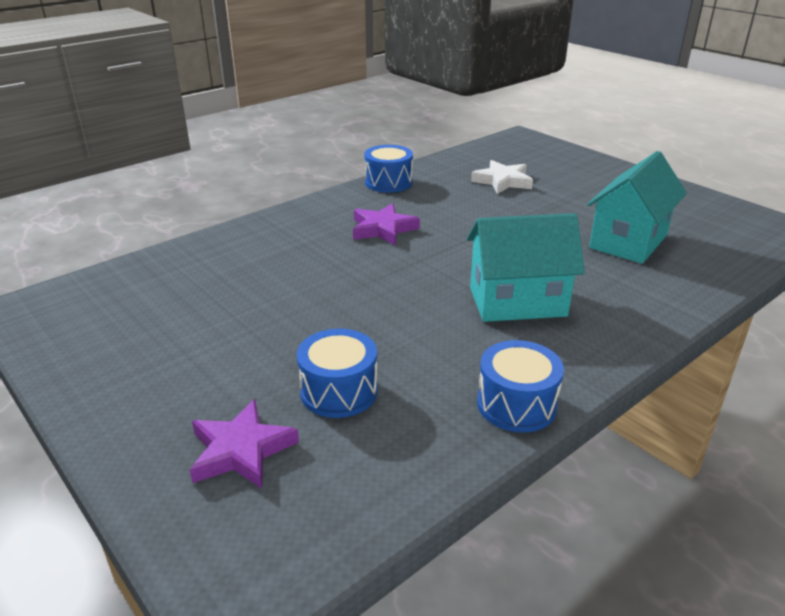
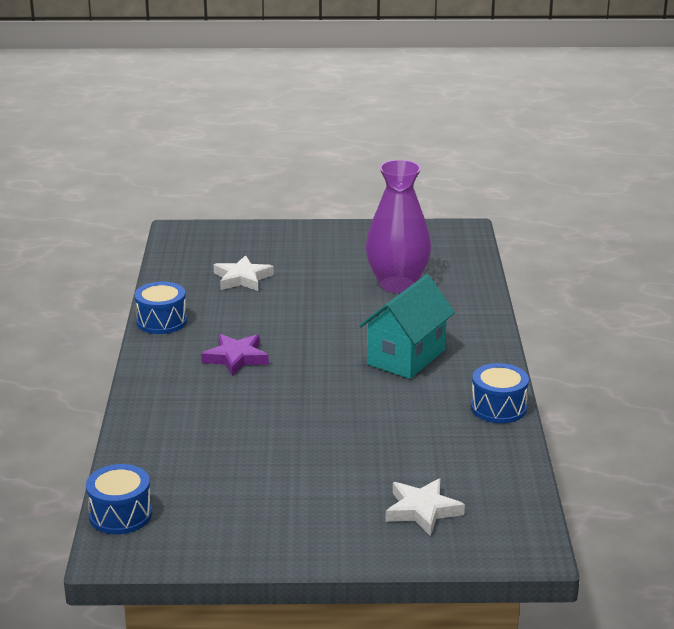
camera: 50 degrees left, 5 degrees down
purple star [190,399,299,489] -> white star [385,478,465,536]
blue drum [297,329,378,418] -> blue drum moved to [86,464,152,534]
turquoise house [587,151,687,264] -> purple vase [366,160,431,293]

